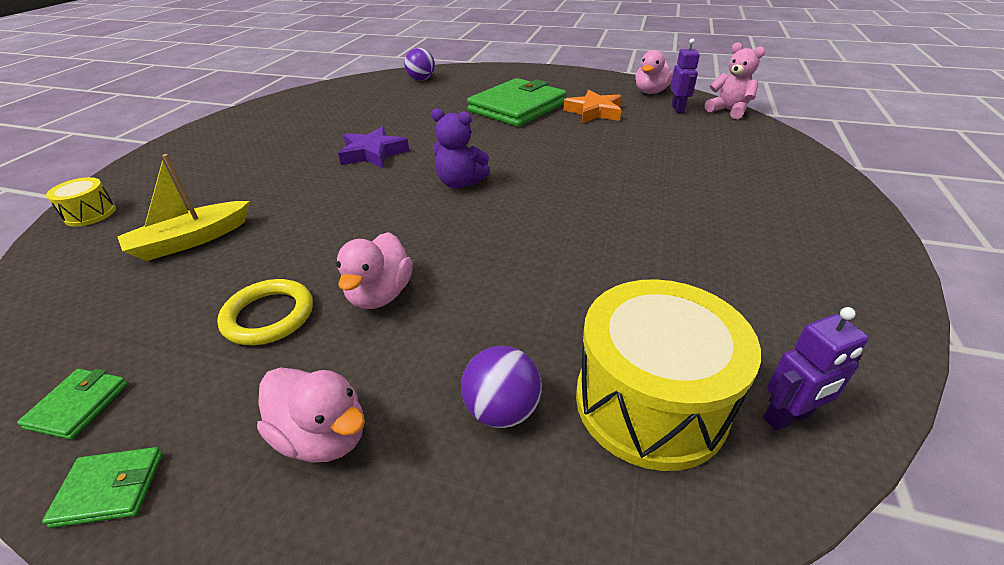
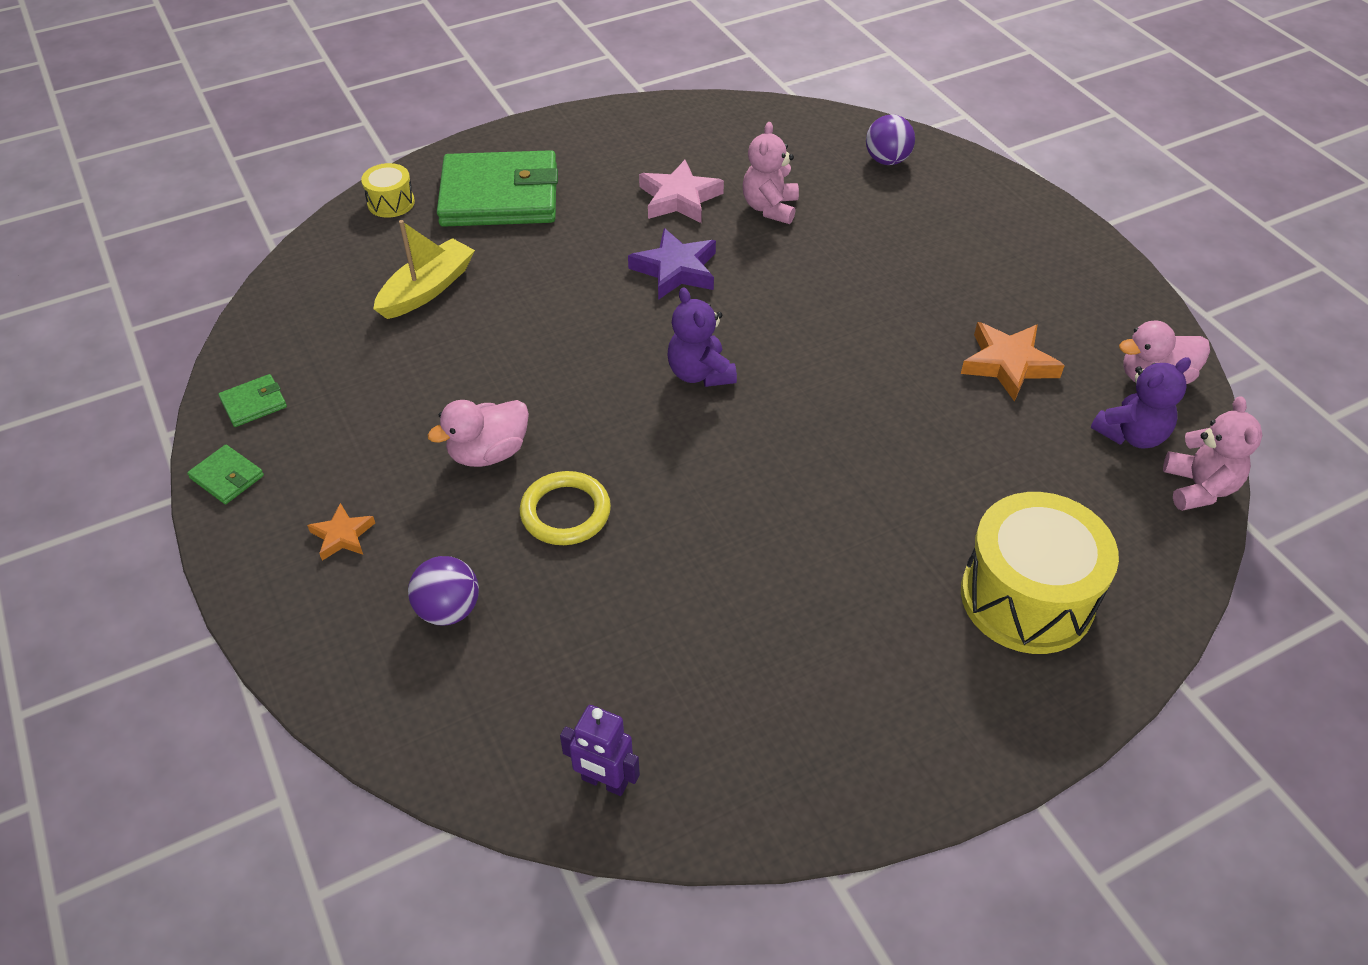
camera: 45 degrees right, 10 degrees up
yellow boat [117,154,250,261] -> yellow boat turned 120 degrees clockwise [373,220,475,319]
yellow ring [217,279,313,345] -> yellow ring moved to [520,471,611,545]
pink duck [257,367,365,463] -> orange star [307,503,375,561]
green wallet [467,78,567,127] -> green wallet moved to [437,150,558,227]
yellow drum [576,279,761,471] -> yellow drum moved to [961,492,1119,654]
purple robot [670,38,700,113] -> purple teddy bear [1091,357,1191,449]
none -> pink star [639,160,724,223]
none -> pink teddy bear [743,122,799,224]

